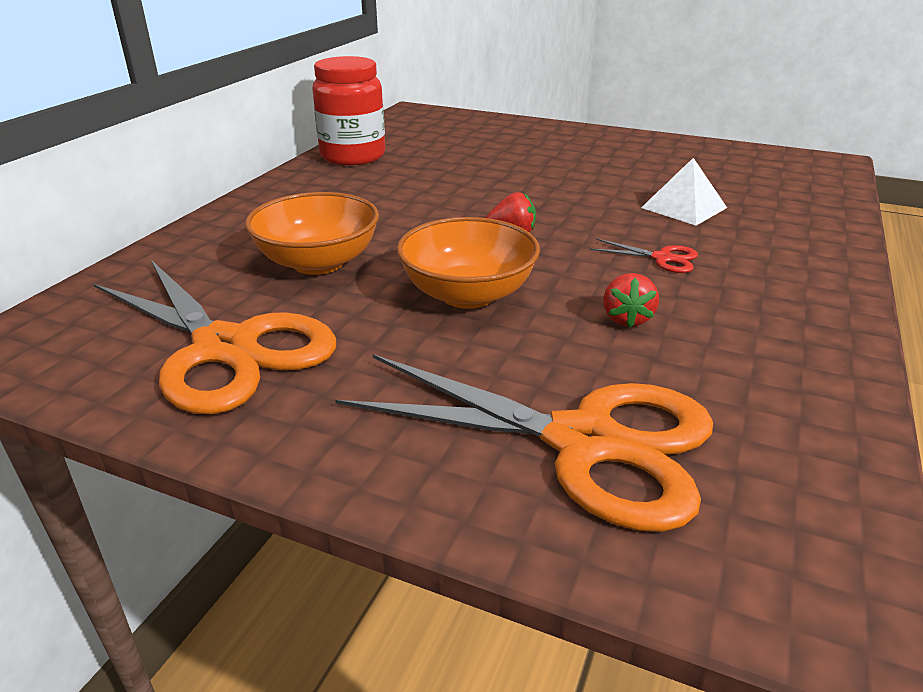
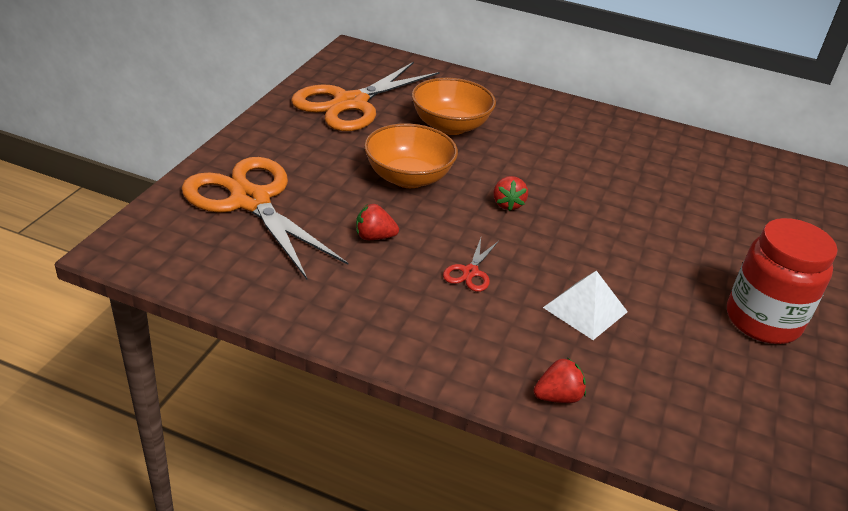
camera: 85 degrees right, 5 degrees up
red jar [312,56,385,165] -> red jar moved to [727,218,838,344]
orange scissors [335,354,713,532] -> orange scissors turned 120 degrees clockwise [181,157,348,279]
none -> red strawberry [534,358,586,403]

